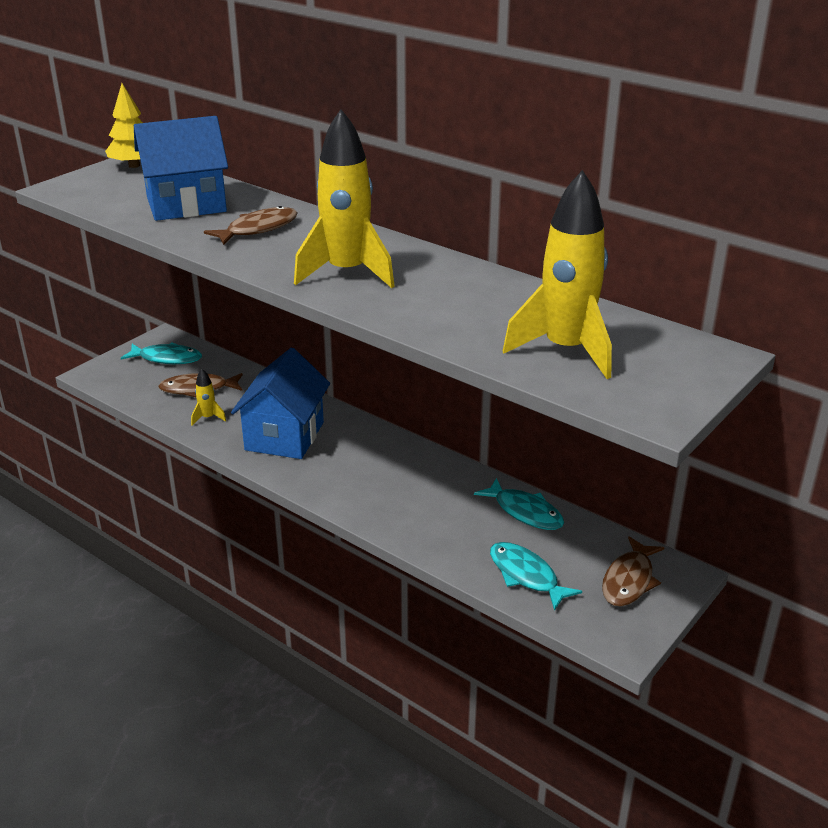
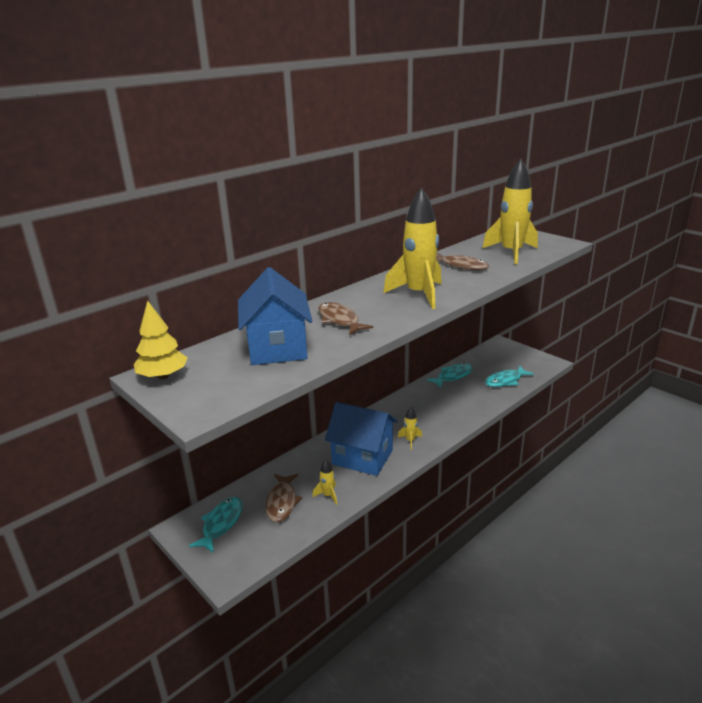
camera: 80 degrees left, 5 degrees down
brown fish [602,536,665,606] -> brown fish moved to [436,253,489,270]
none -> yellow rocket [398,407,422,450]

